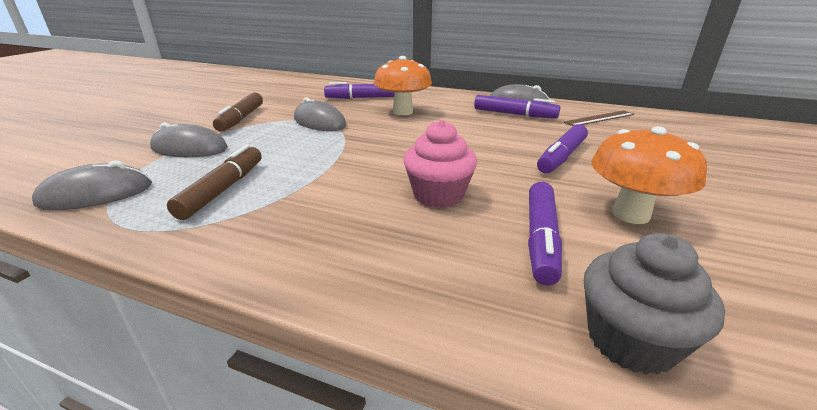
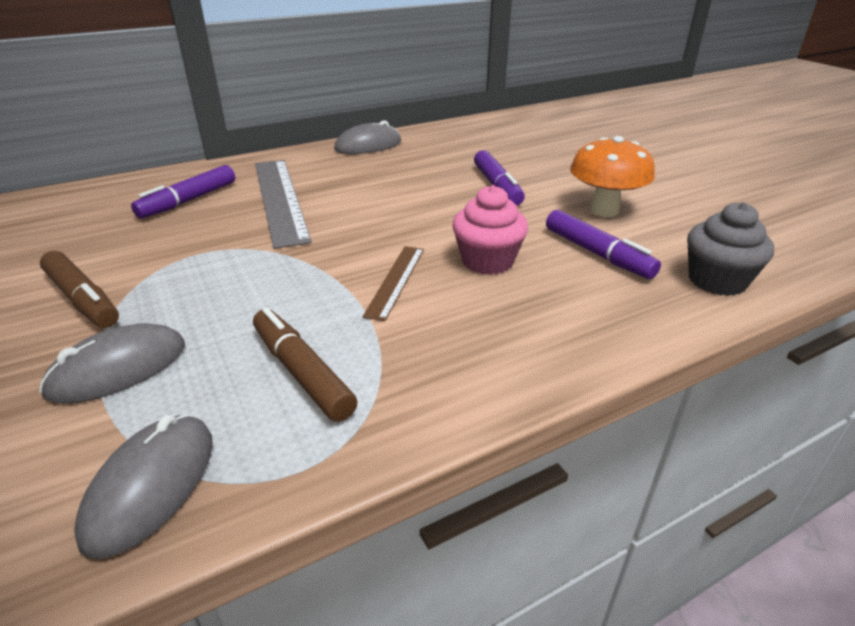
camera: 50 degrees left, 5 degrees up
grey mouse [294,97,346,131] -> none
orange mushroom [374,56,432,115] -> grey ruler [255,160,312,249]
purple marker [474,95,561,118] -> none
brown ruler [564,110,634,126] -> brown ruler moved to [362,246,424,321]

